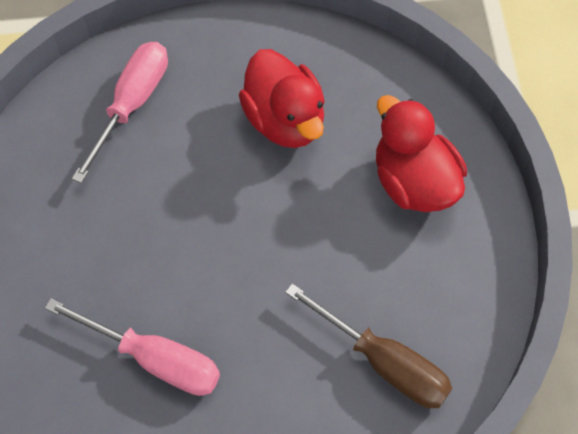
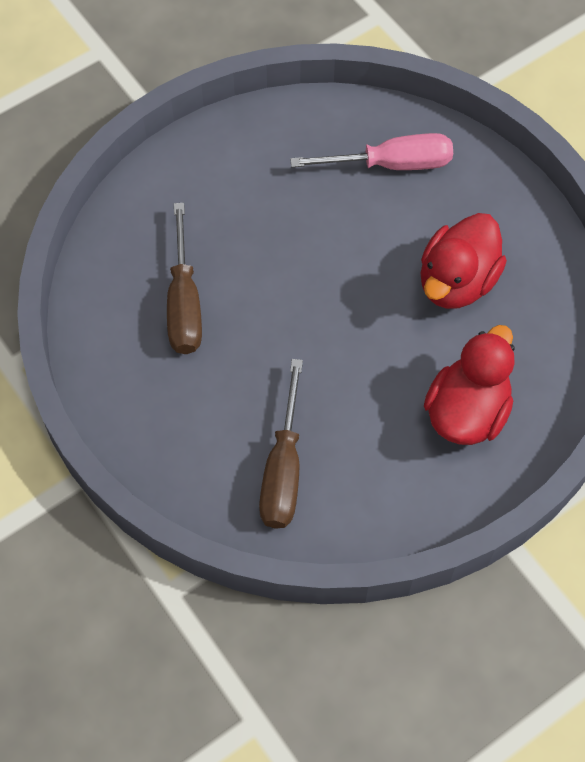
camera: 60 degrees right, 0 degrees up
pink screwdriver [45,298,220,396] -> brown screwdriver [167,203,202,354]

